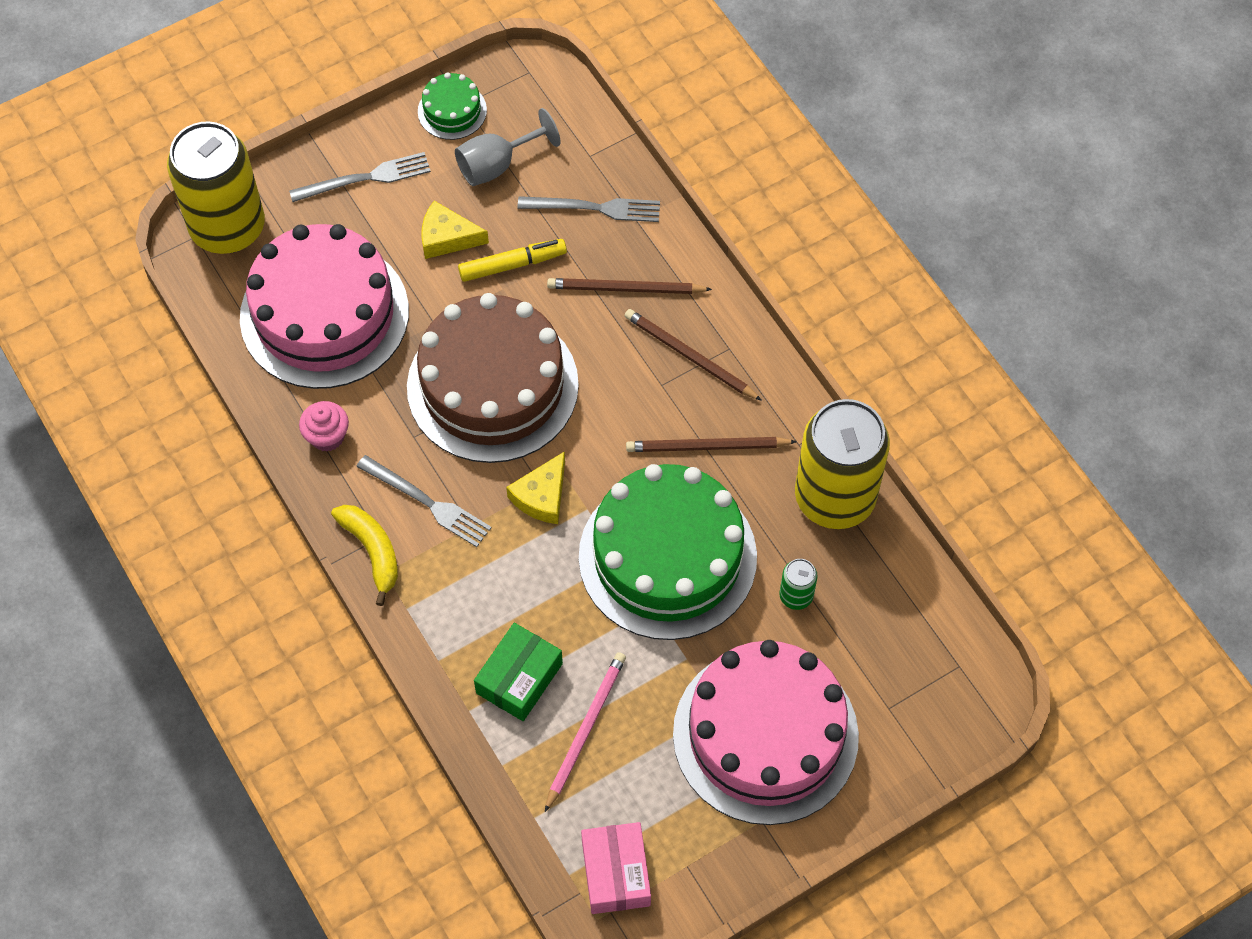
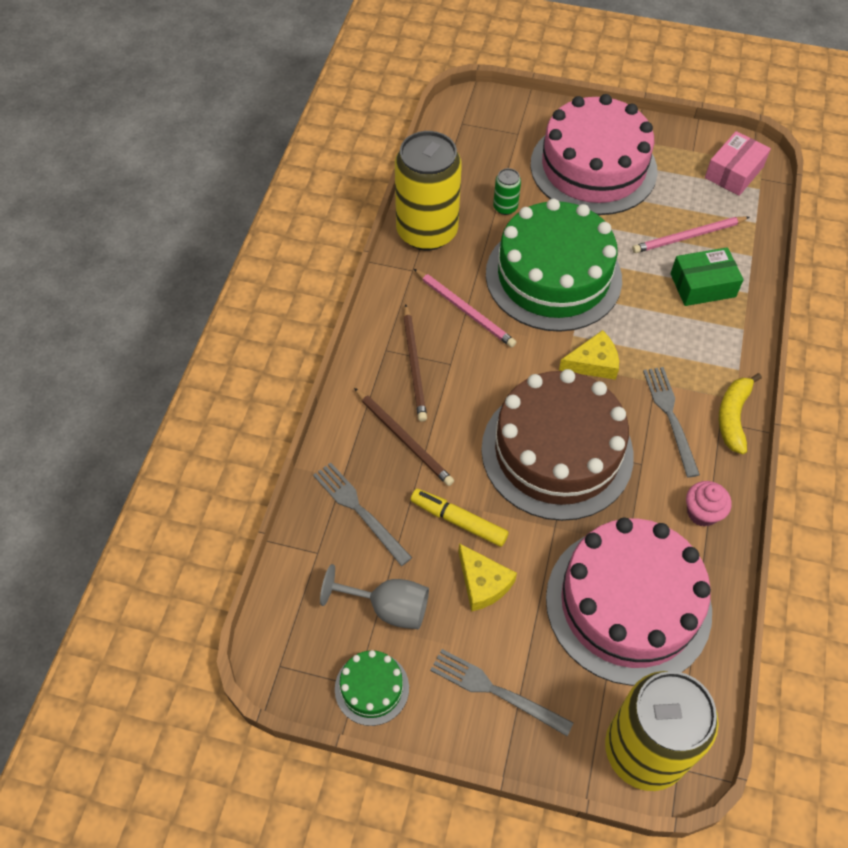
camera: 135 degrees left, 5 degrees down
brown pencil [626,437,797,452] -> pink pencil [414,269,516,347]

